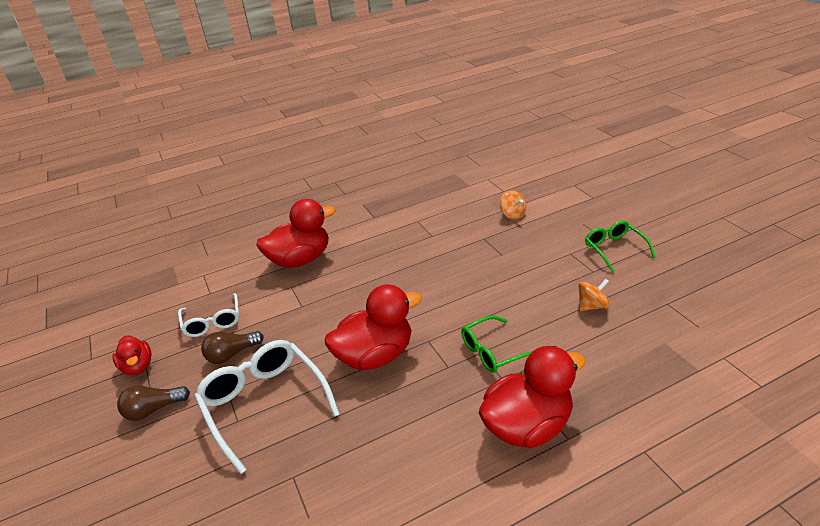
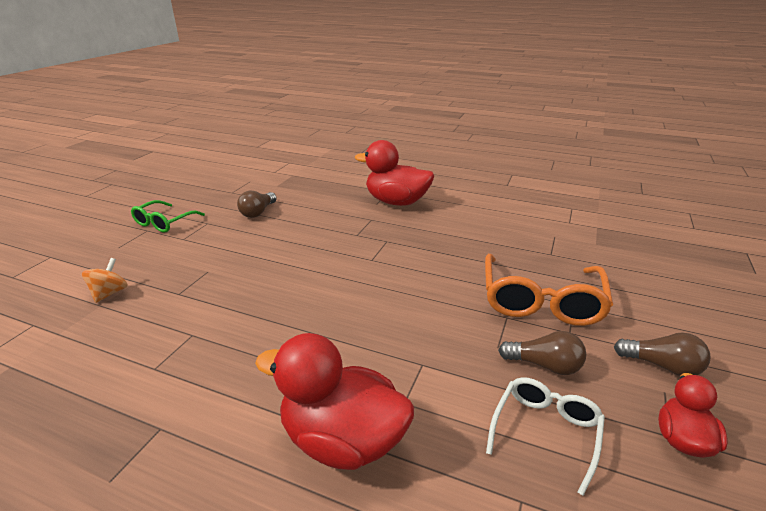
camera: 135 degrees left, 5 degrees down
white glasses [194,340,340,474] -> orange glasses [485,254,613,326]
red duck [325,284,422,370] -> none
green glasses [461,315,533,373] -> none
orange spinning top [579,279,610,311] -> brown light bulb [237,191,277,218]

